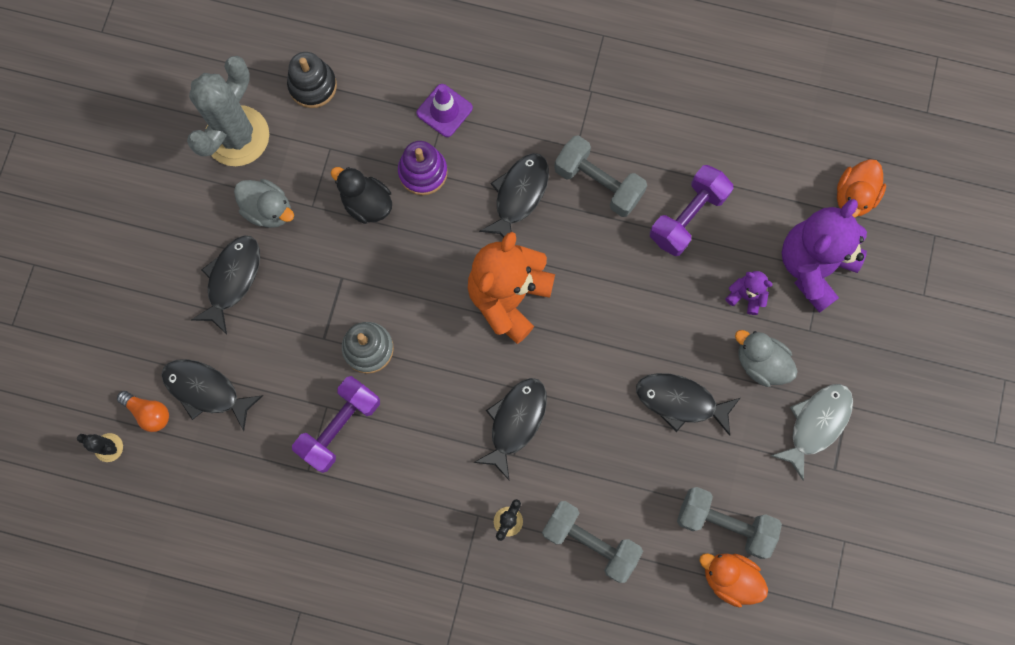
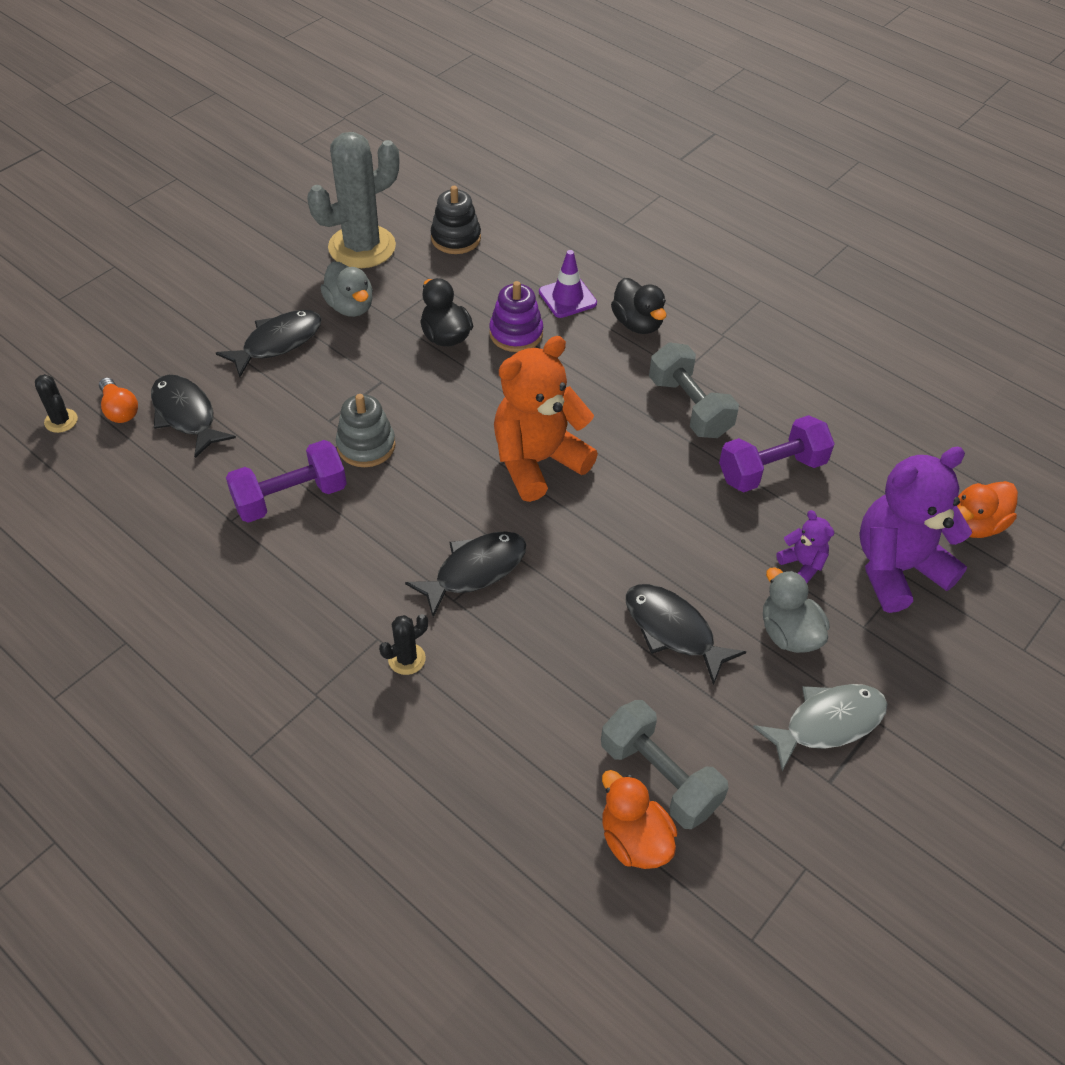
camera: 25 degrees right, 25 degrees down
black fish [479,153,549,238] -> none
grey dumbbell [542,501,643,583] -> none
none -> black duck [611,278,666,334]

